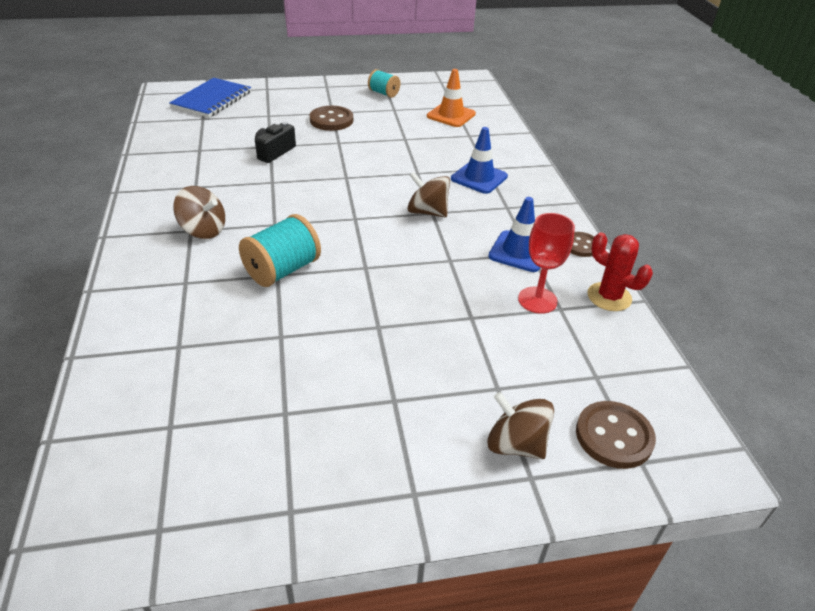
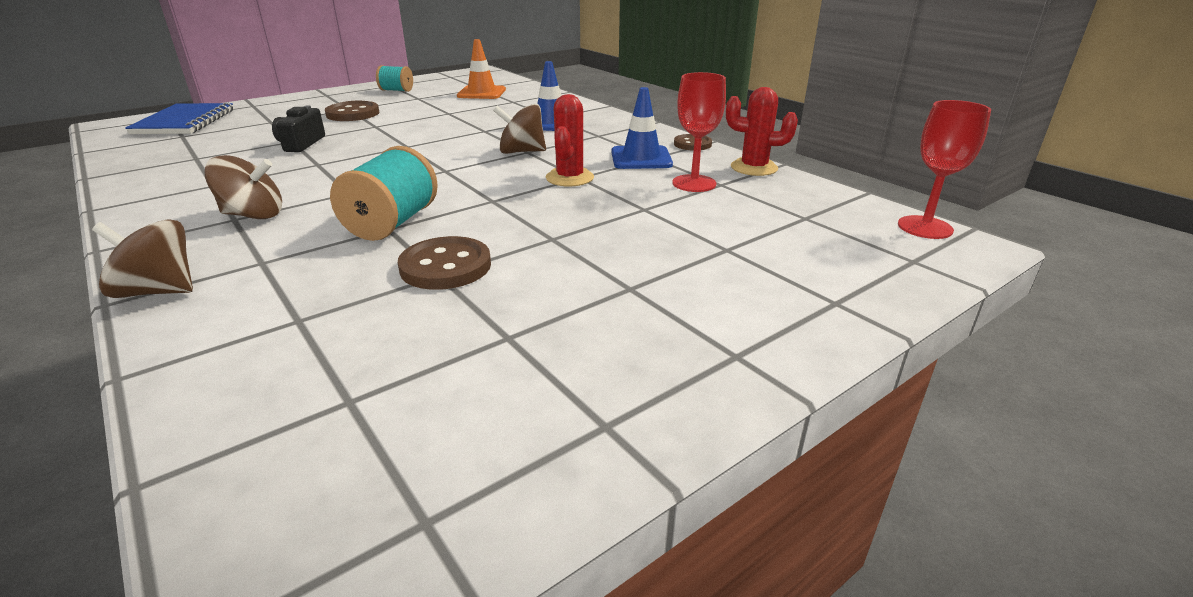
camera: 25 degrees left, 10 degrees down
brown spinning top [487,392,554,459] -> brown spinning top moved to [92,220,193,298]
brown button [576,401,656,469] -> brown button moved to [398,236,491,290]
none -> red cactus [546,94,594,186]
none -> red goblet [898,100,991,239]

